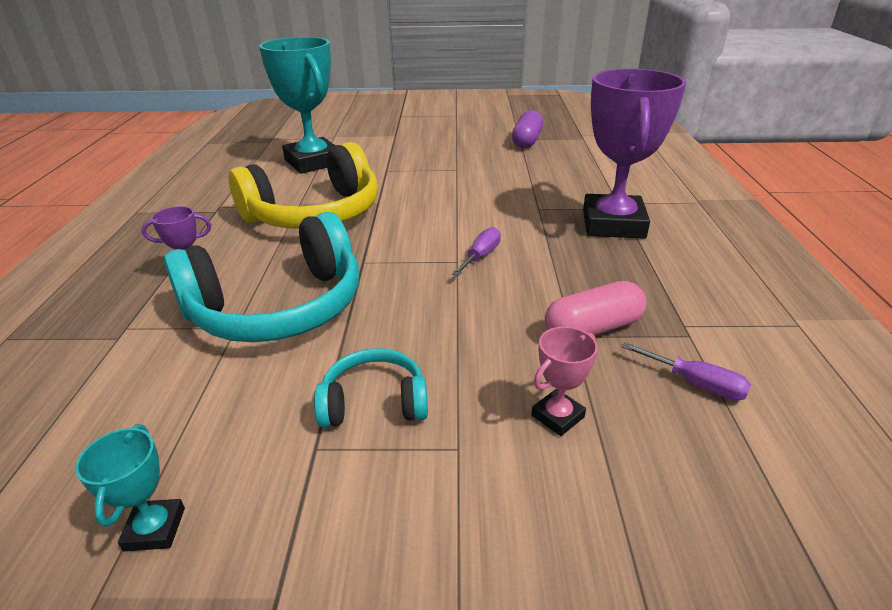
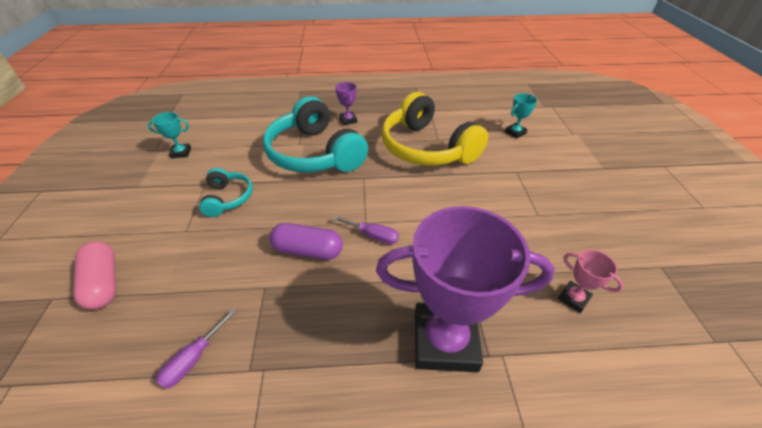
camera: 85 degrees right, 10 degrees up
turquoise trophy [259,37,335,174] -> turquoise trophy [505,93,537,139], size x0.43
purple capsule [512,110,543,148] -> purple capsule moved to [270,223,343,260]
pink trophy [531,327,598,436] -> pink trophy moved to [558,250,624,313]
pink capsule [545,281,647,336] -> pink capsule moved to [74,242,116,310]

